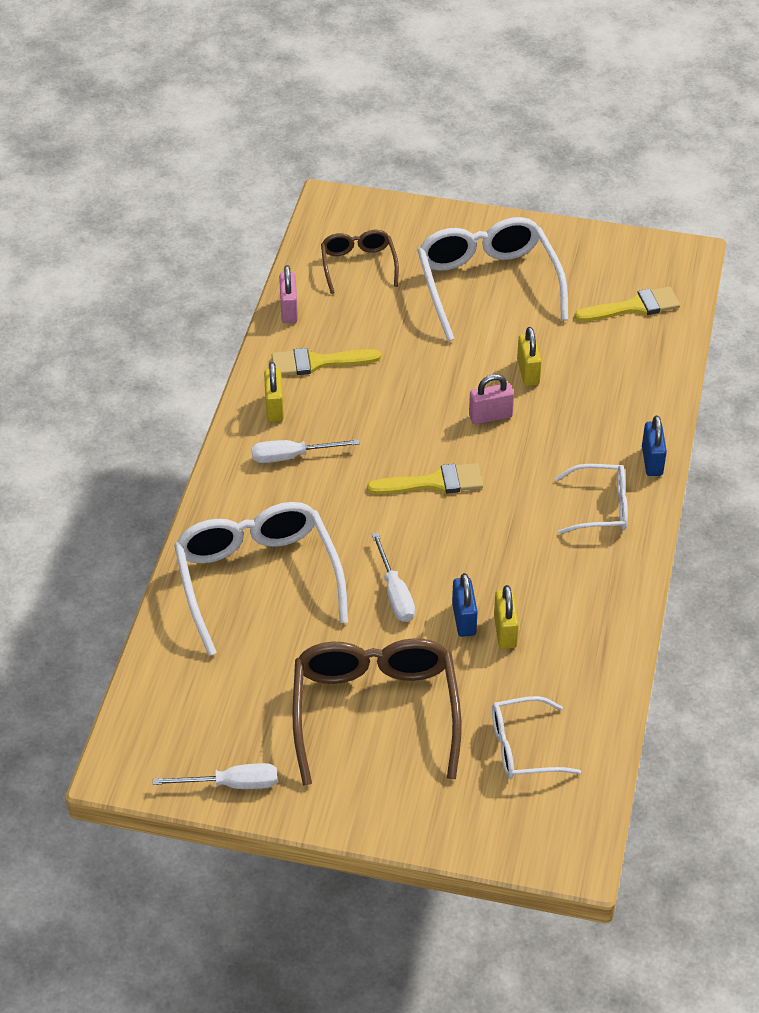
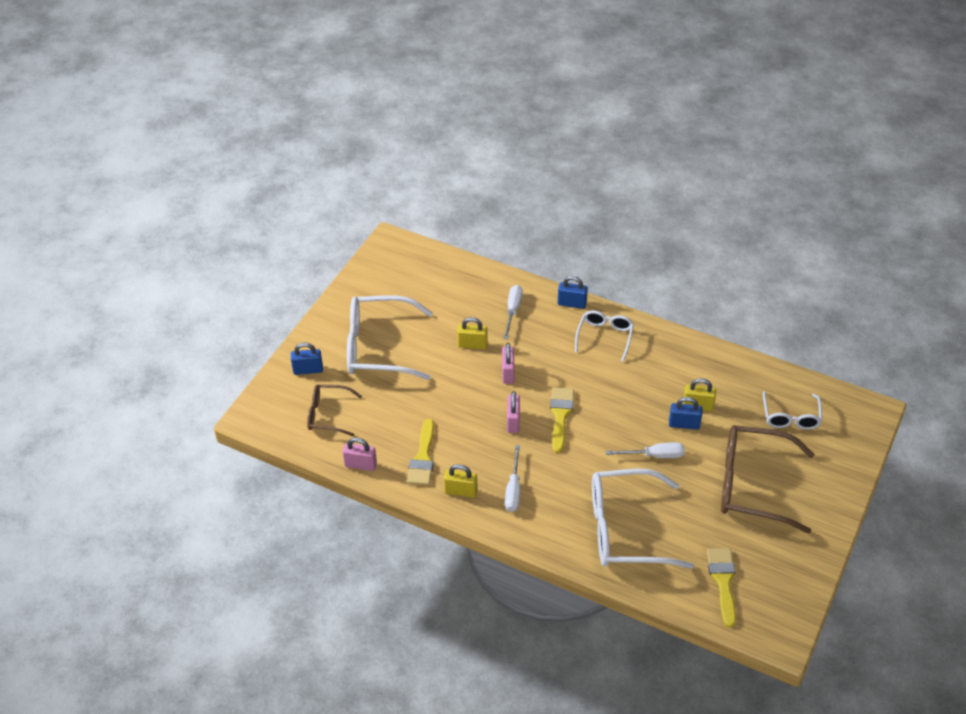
camera: 75 degrees left, 0 degrees up
white screwdriver [153,763,277,789] -> white screwdriver moved to [503,285,523,339]
yellow brush [574,287,680,322] -> yellow brush moved to [707,548,736,628]
none -> blue padlock [291,342,323,375]
none -> pink padlock [507,391,520,433]

